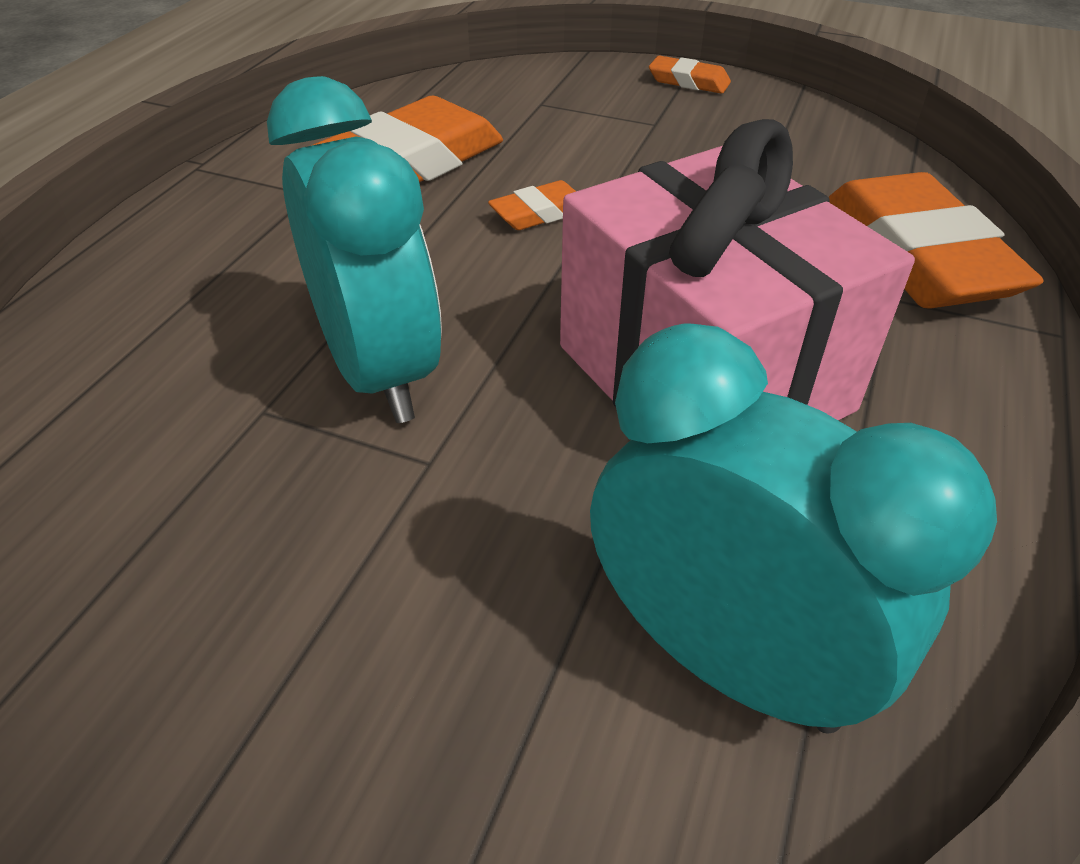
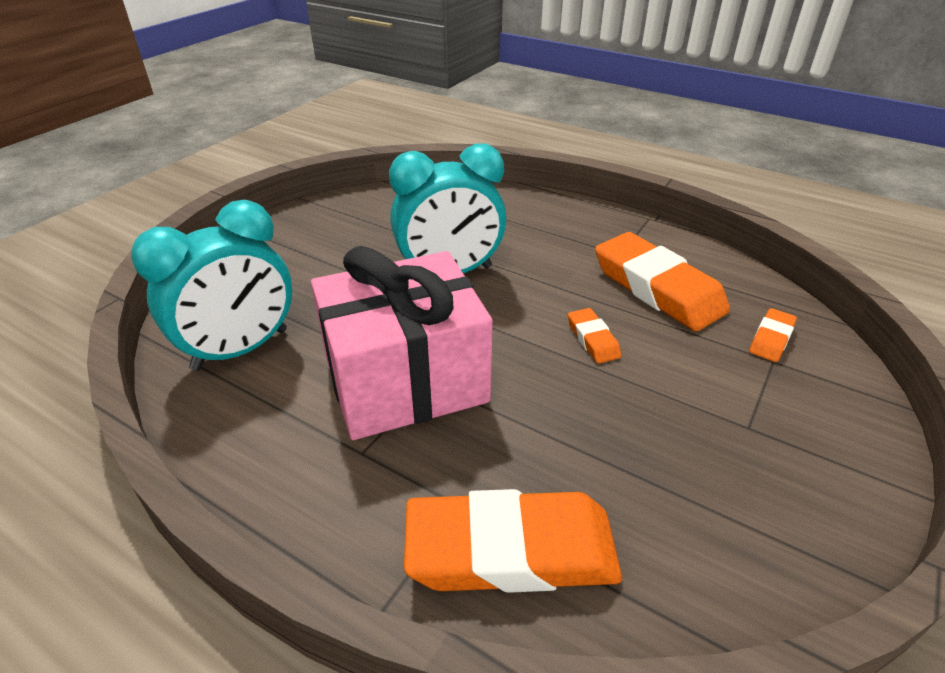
camera: 100 degrees right, 5 degrees down
orange eraser [649,55,731,93] -> orange eraser moved to [749,308,797,362]

